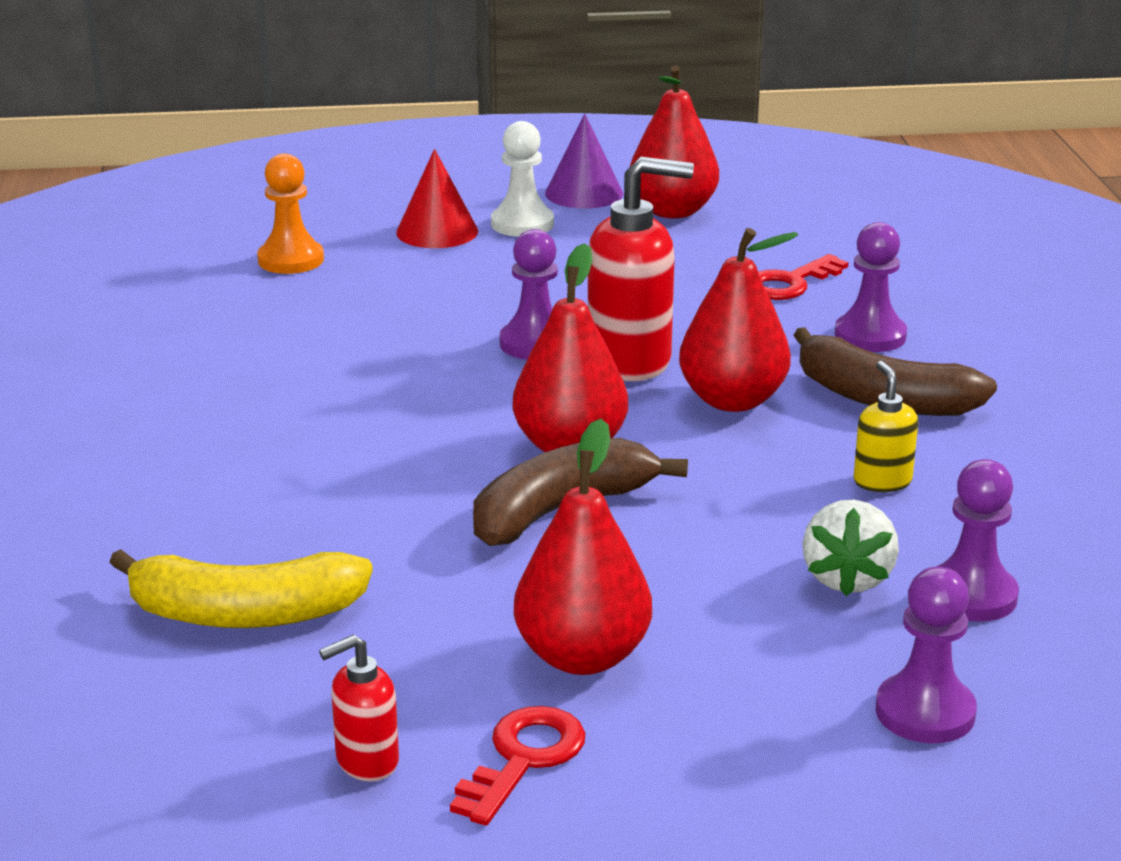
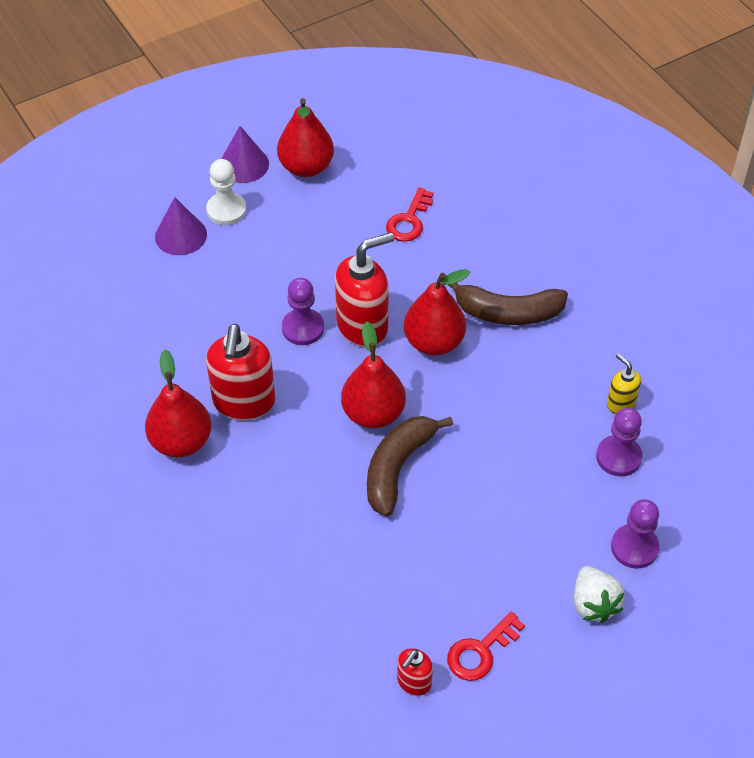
camera: 25 degrees left, 25 degrees up
yellow banana [110,549,373,628] -> none
orange pawn [257,153,324,274] -> none
red cone [396,149,478,248] -> purple cone [155,197,207,255]
red key [450,706,585,826] -> red key turned 135 degrees counterclockwise [447,612,525,681]
red pear [514,419,652,675] -> red pear moved to [145,350,212,457]
white strawberry [802,499,899,596] -> white strawberry moved to [574,566,625,623]
purple pawn [835,222,907,352] -> none
yellow soap dispenser [854,361,918,492] -> yellow soap dispenser moved to [607,353,641,414]
none -> red soap dispenser [206,324,275,421]

